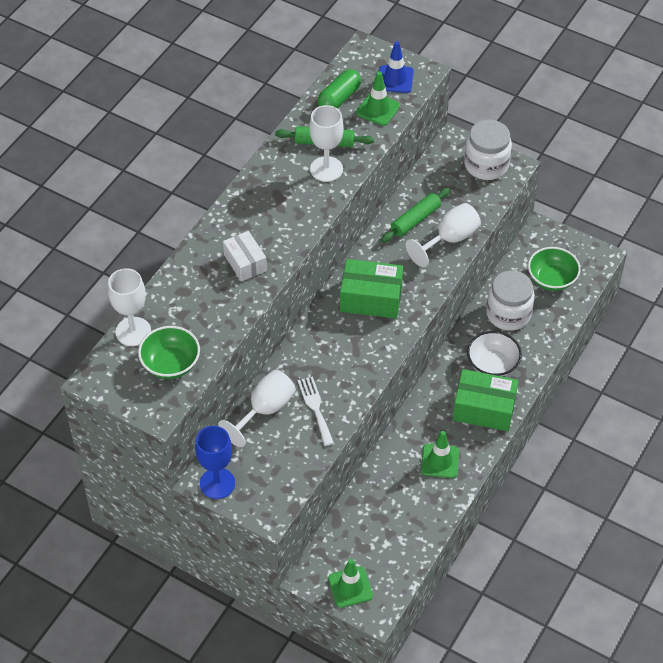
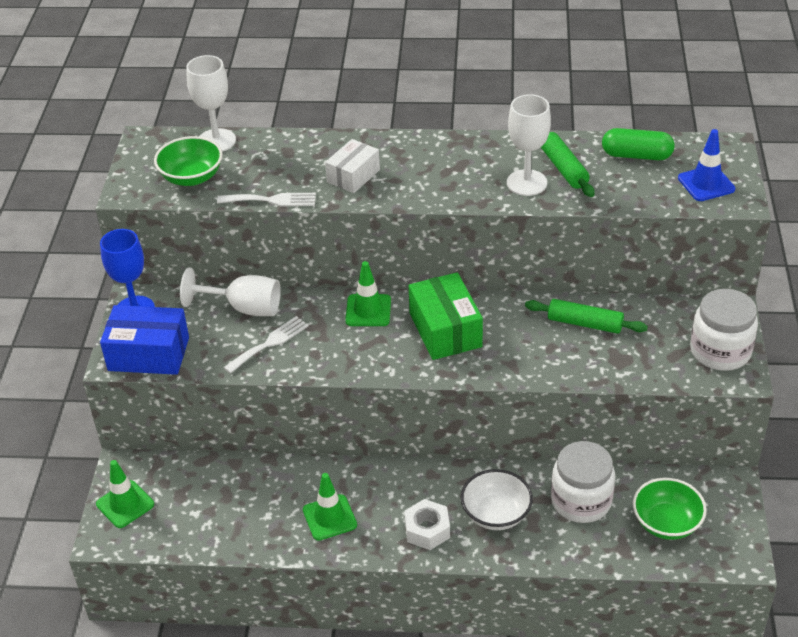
camera: 65 degrees right, 10 degrees down
green traffic cone [356,71,400,126] -> green traffic cone moved to [345,261,391,326]
white goblet [406,203,481,268] -> none
green box [453,369,518,431] -> white nut [404,499,450,550]
none -> blue box [100,305,189,375]
none -> white fork [217,193,316,206]

